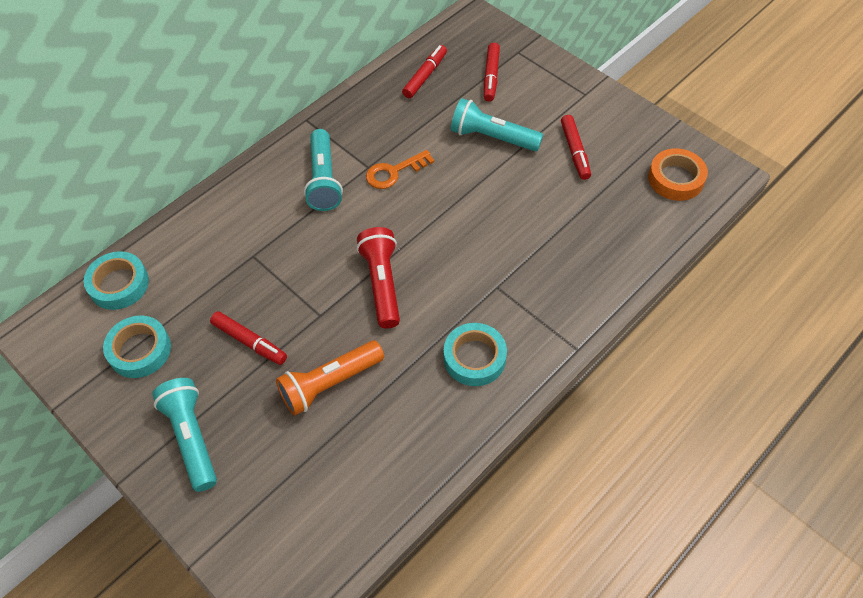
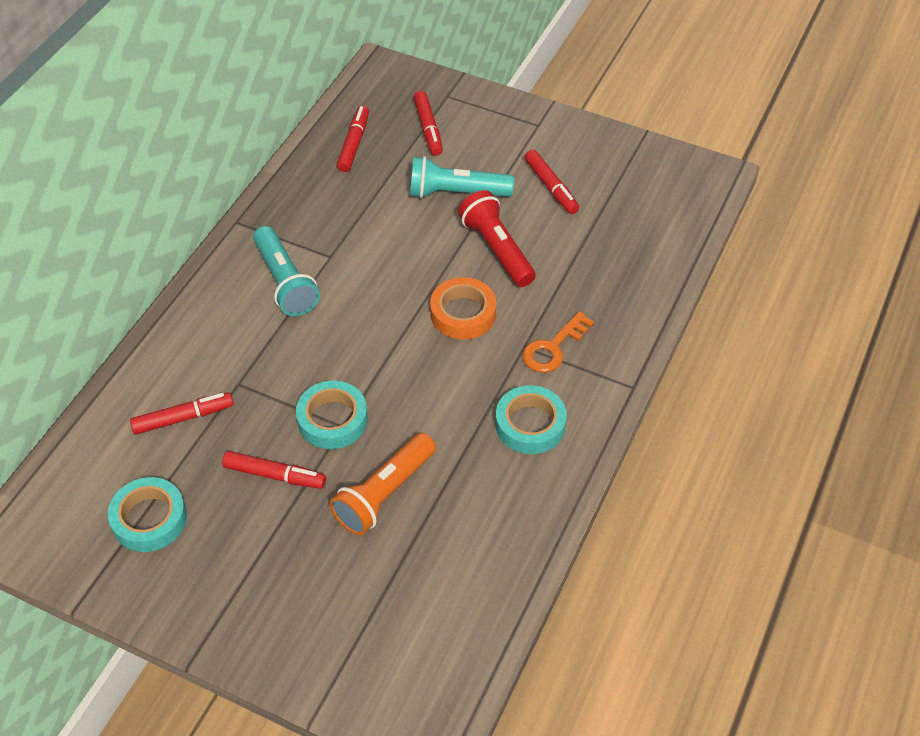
camera: 20 degrees left, 5 degrees down
turquoise tape [84,251,149,310] -> turquoise tape moved to [296,381,368,449]
turquoise flashlight [152,378,217,492] -> none
red flashlight [357,227,400,329] -> red flashlight moved to [458,190,536,287]
orange key [366,150,434,189] -> orange key moved to [522,312,594,373]
orange tape [648,148,708,201] -> orange tape moved to [430,277,496,340]
none -> red marker [130,392,234,434]

